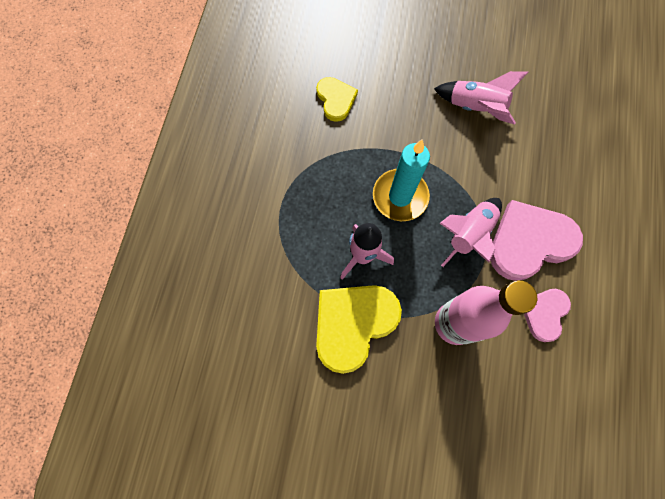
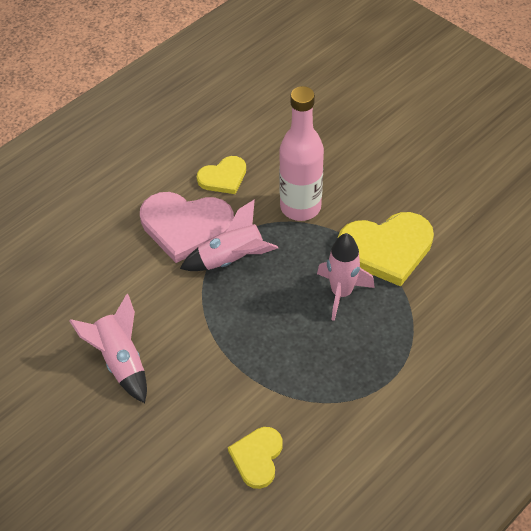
camera: 145 degrees left, 20 degrees down
turquoise candle [373,139,430,221] -> none
pink heart [524,289,571,342] -> yellow heart [197,156,246,194]

